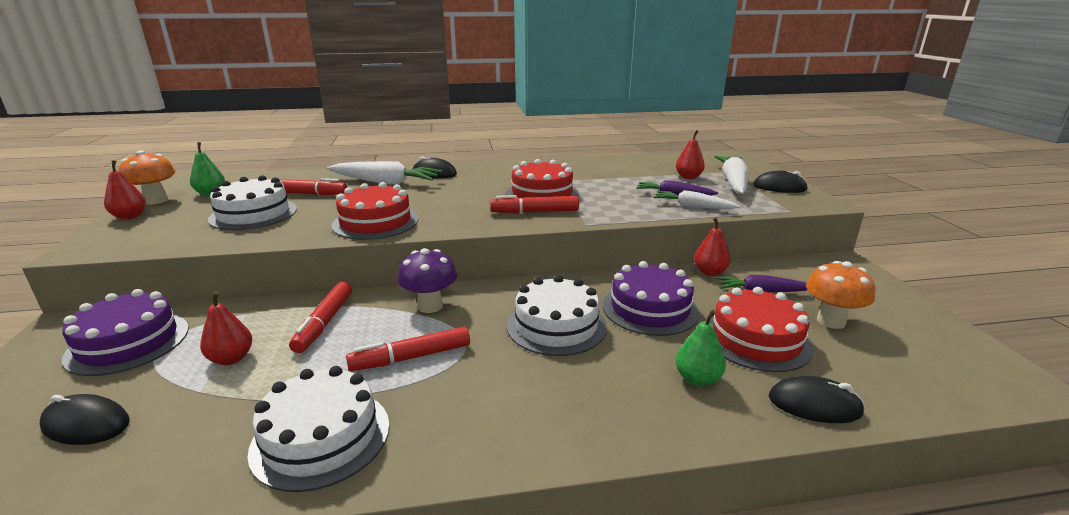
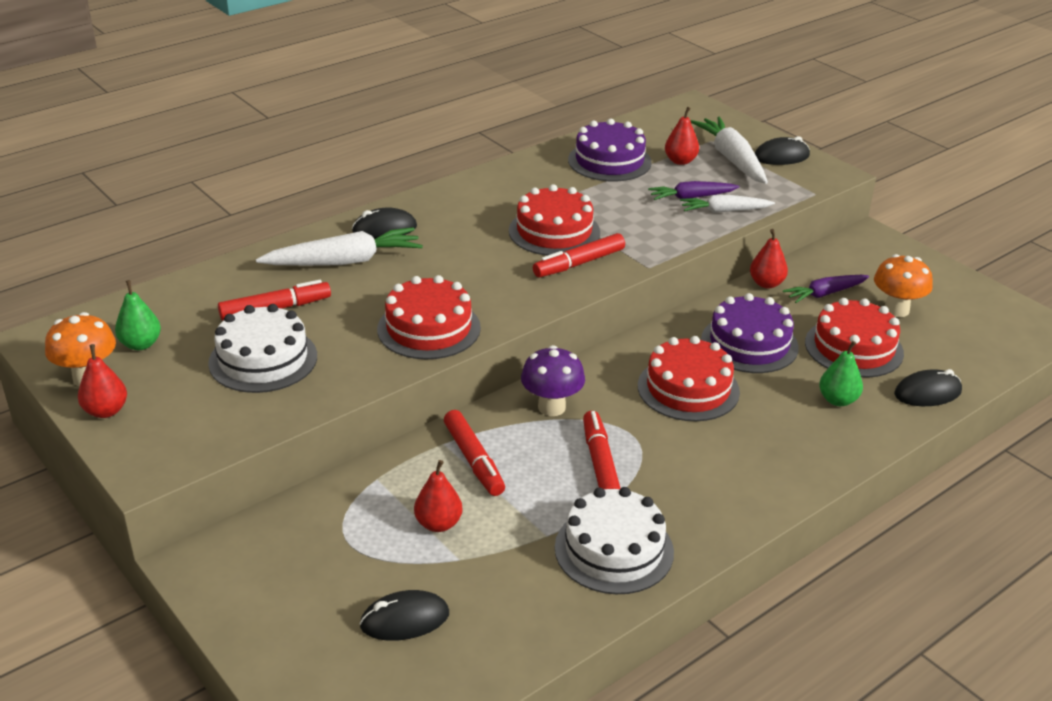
camera: 30 degrees left, 10 degrees up
purple cake [62,289,189,376] -> purple cake moved to [568,119,652,182]
red marker [346,326,470,371] -> red marker turned 135 degrees clockwise [583,411,621,489]
white cake [507,275,607,356] -> red cake [638,336,740,421]

